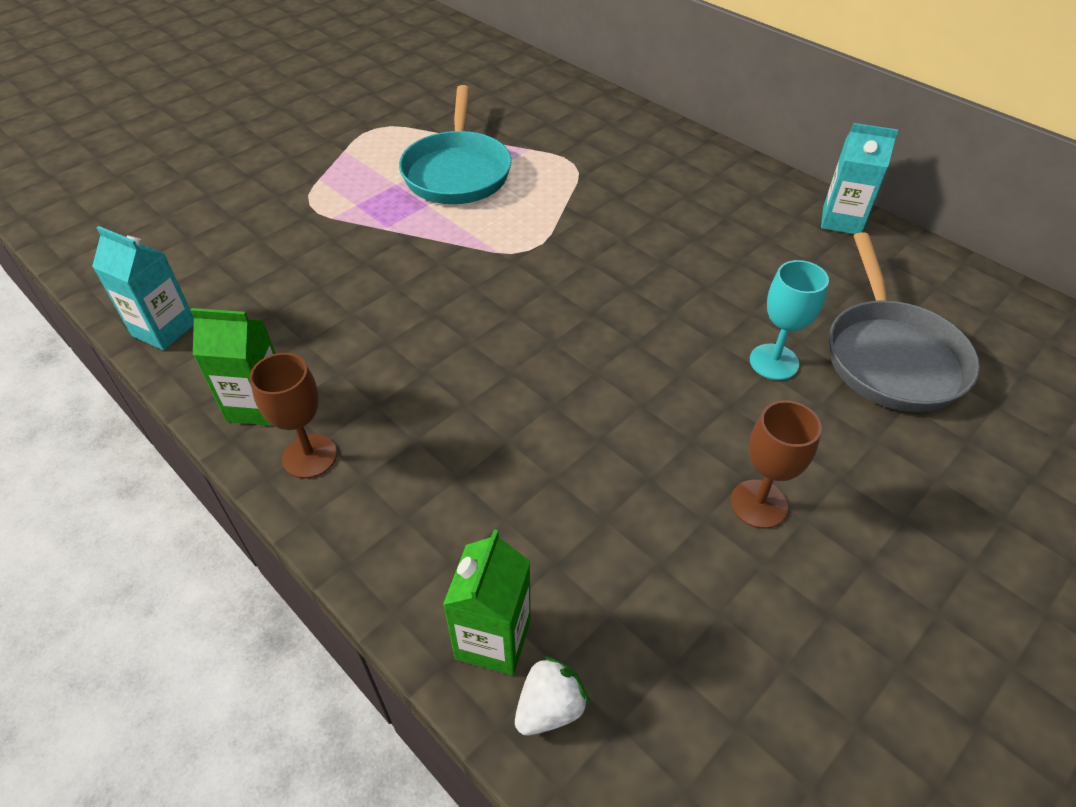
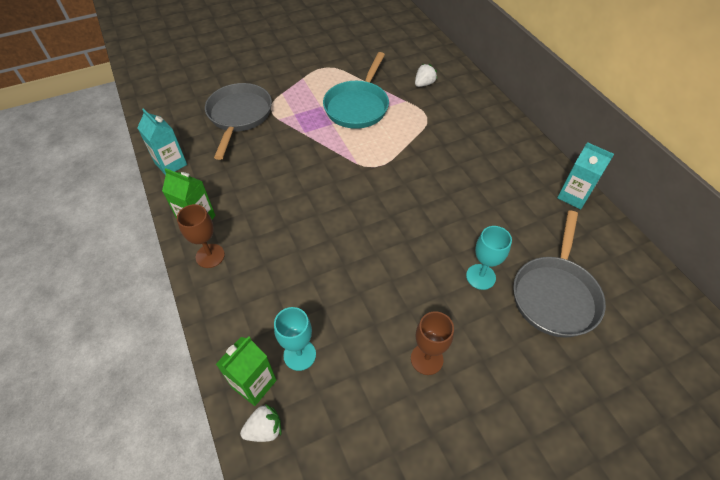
camera: 20 degrees right, 5 degrees up
none -> grey pan [205,83,272,160]
none -> turquoise goblet [274,307,316,371]
none -> white strawberry [415,64,437,87]

